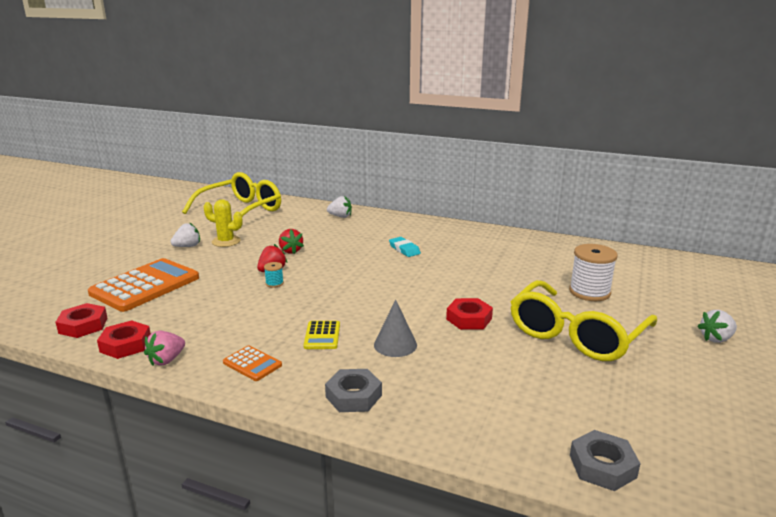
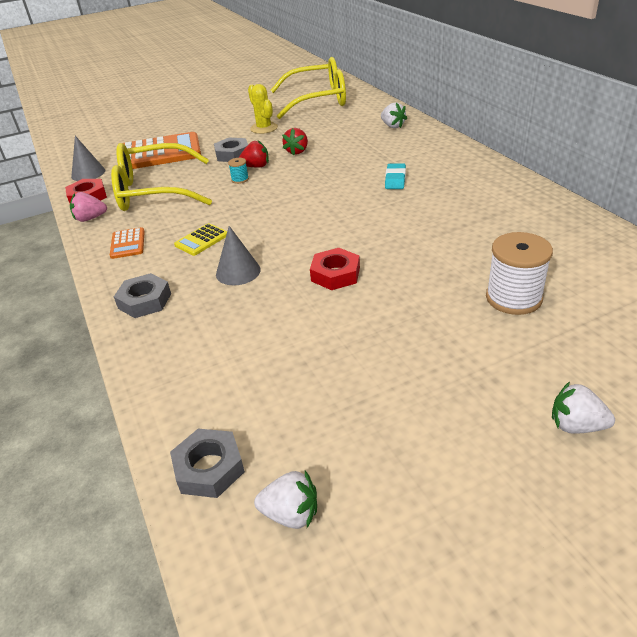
camera: 45 degrees right, 15 degrees up
red nut [55,303,107,338] -> grey cone [71,136,105,181]
white strawberry [171,222,200,247] -> white strawberry moved to [254,471,317,529]
yellow glasses [510,280,657,361] -> yellow glasses moved to [111,143,212,211]
none -> grey nut [214,137,248,162]

